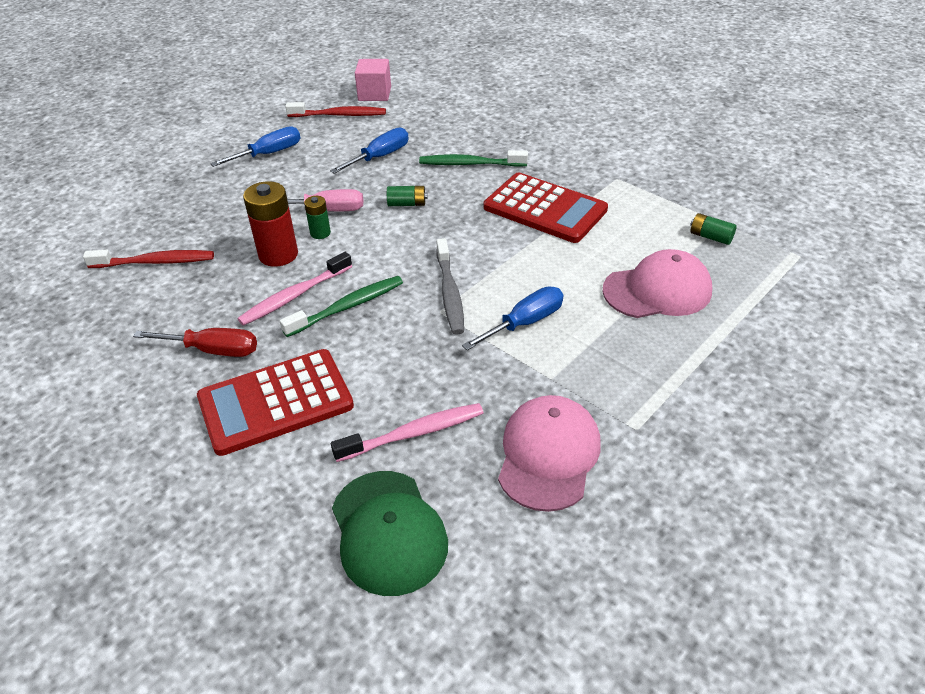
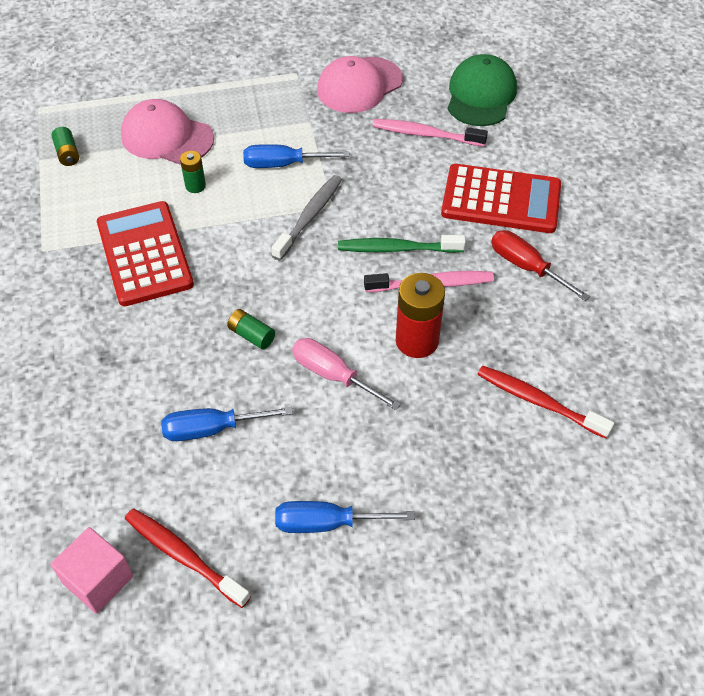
camera: 145 degrees left, 10 degrees up
green battery [304,196,331,239] -> green battery moved to [180,151,206,193]
green toothbrush [419,150,528,167] -> none

